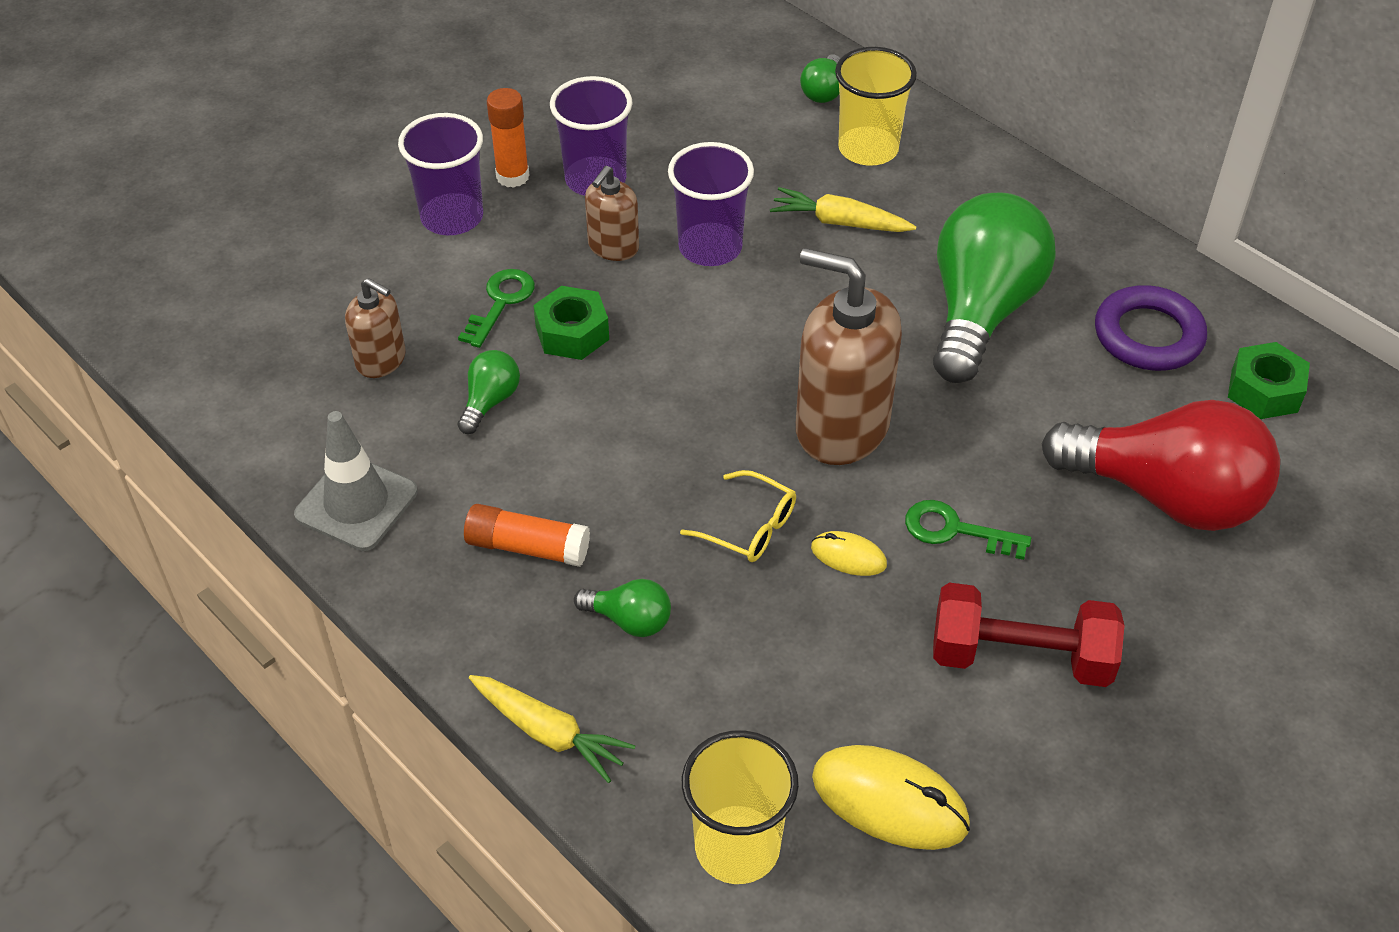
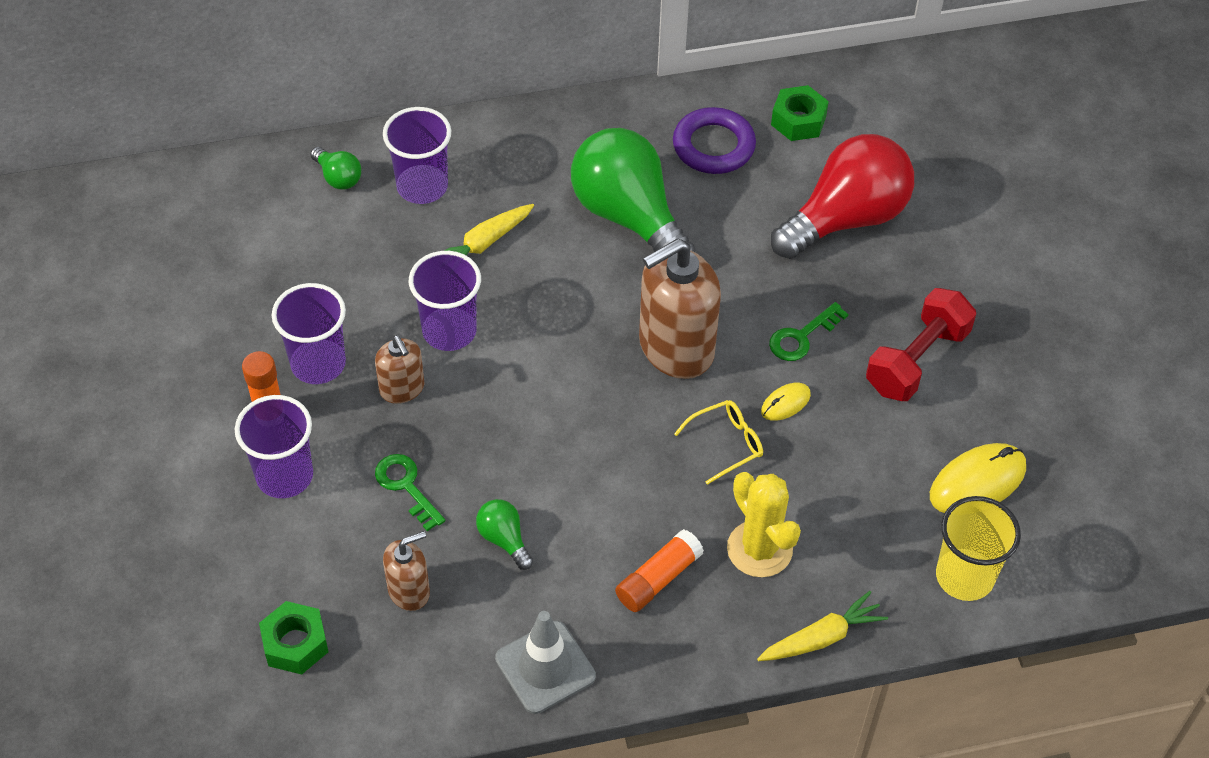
camera: 60 degrees left, 5 degrees up
green nut [533,286,609,360] -> green nut moved to [259,601,328,675]
green light bulb [574,579,671,637] -> yellow cactus [727,472,801,577]
yellow cup [835,47,917,166] -> purple cup [383,107,451,204]

